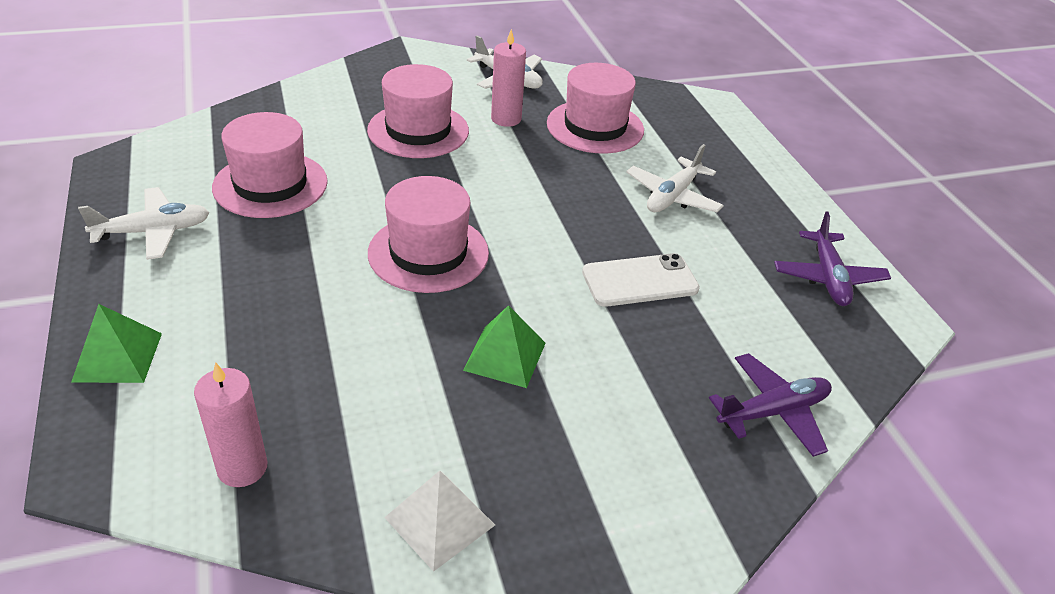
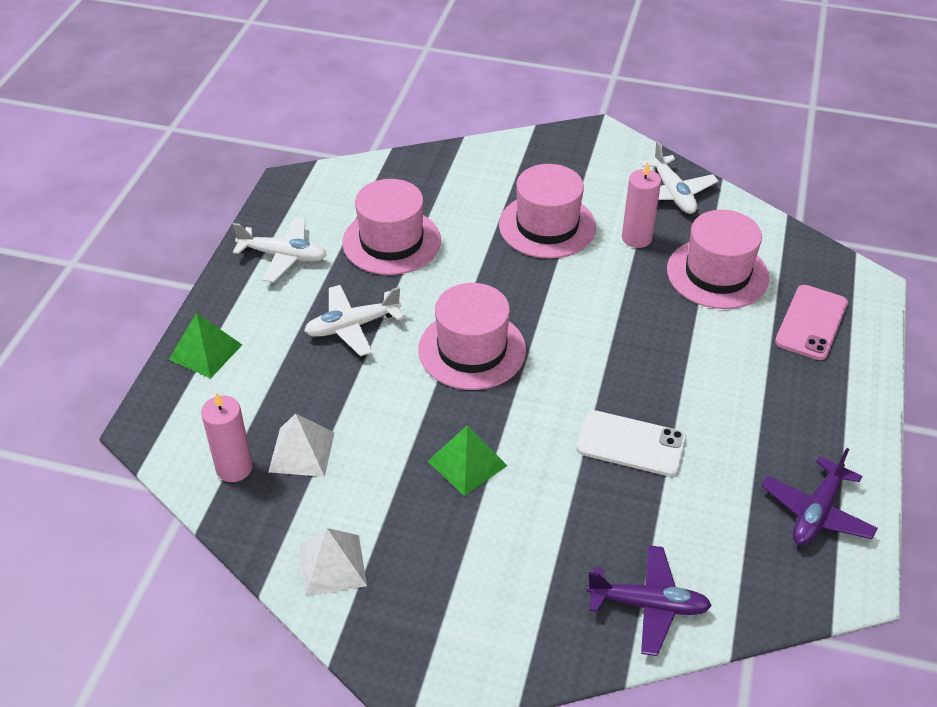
camera: 35 degrees right, 5 degrees up
white plane [626,144,724,212] -> white plane moved to [304,285,404,356]
none -> white pyramid [268,413,335,477]
none -> pink phone [775,285,848,360]

